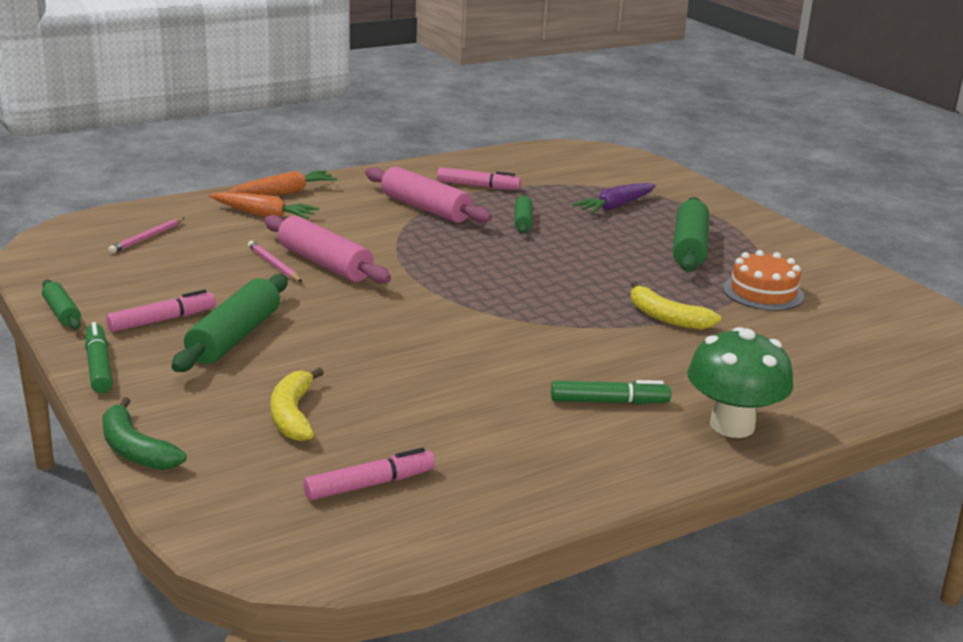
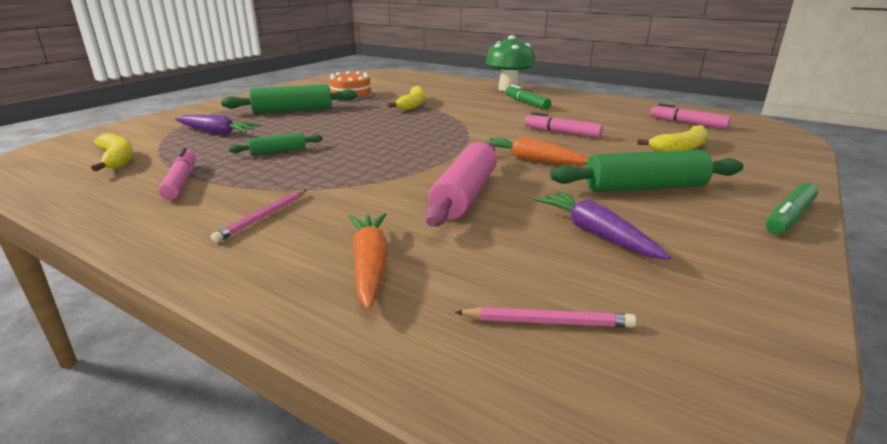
camera: 115 degrees left, 0 degrees up
green rolling pin [42,279,81,329] -> none
green banana [102,397,187,470] -> none
pink marker [106,289,216,332] -> pink marker moved to [525,112,603,138]
orange carrot [228,170,337,195] -> orange carrot moved to [485,137,589,165]
pink pencil [248,241,302,282] -> pink pencil moved to [211,190,306,243]
pink rolling pin [365,167,492,223] -> none
none -> yellow banana [91,133,134,171]
none -> purple carrot [533,191,671,260]

